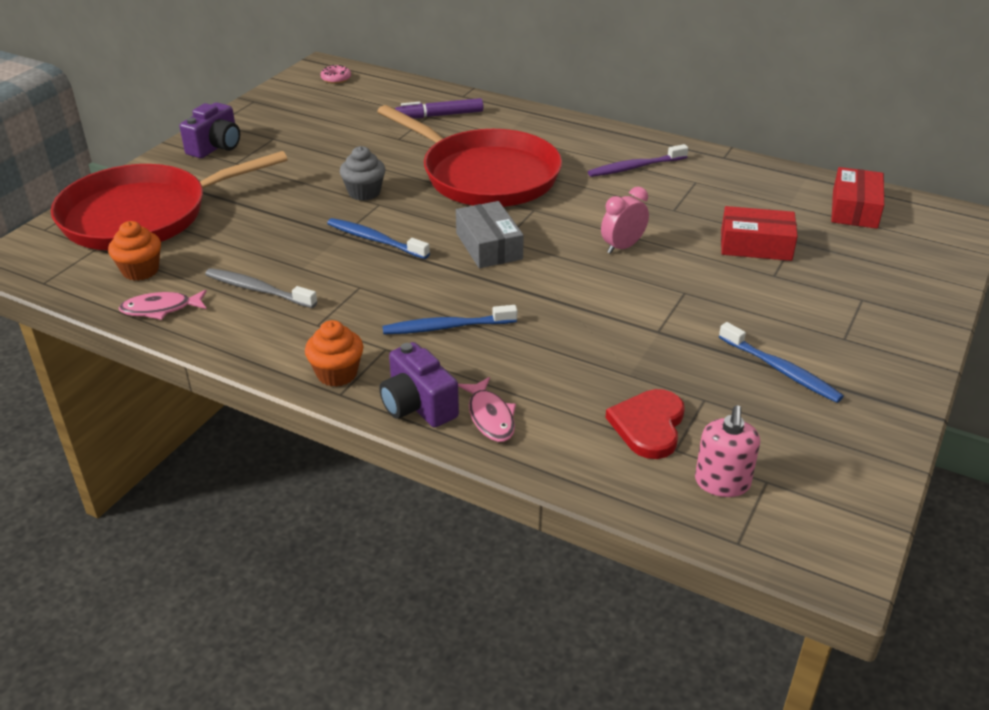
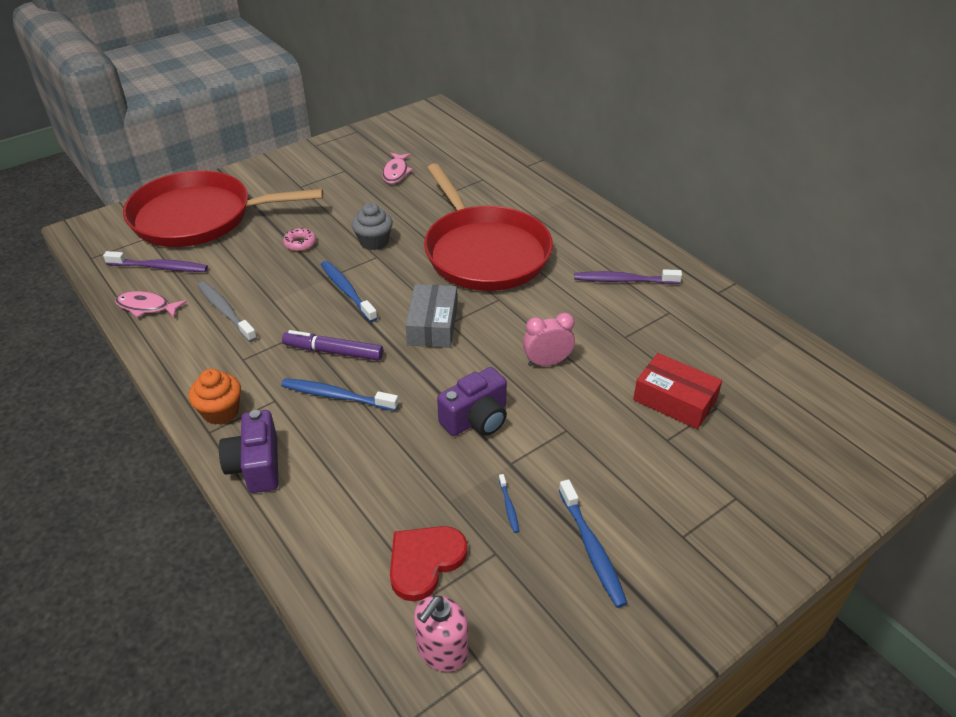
camera: 25 degrees right, 5 degrees up
orange cupcake [108,221,161,281] -> purple toothbrush [103,251,208,272]
purple camera [180,102,240,158] -> purple camera moved to [437,367,507,436]
pink donut [321,65,351,84] -> pink donut moved to [283,228,316,251]
purple marker [395,98,484,118] -> purple marker moved to [282,330,383,361]
pink fish [458,377,516,442] -> pink fish moved to [382,153,413,184]
red box [831,167,884,229] -> none
none -> blue toothbrush [499,474,519,533]

